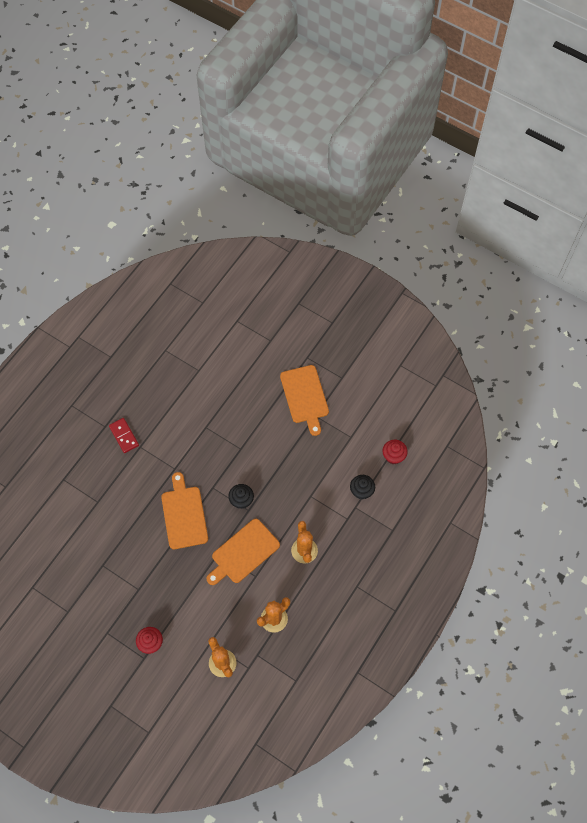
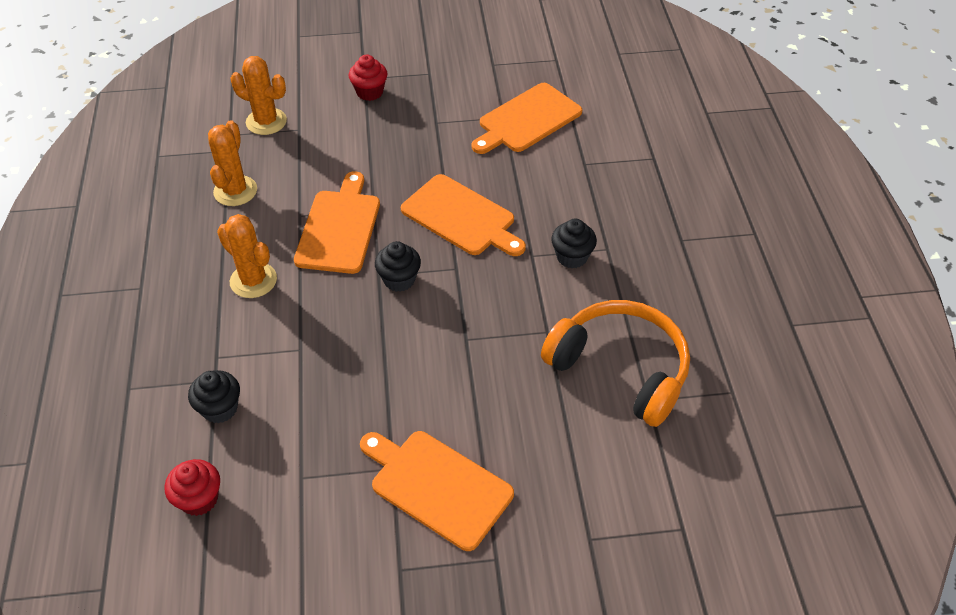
camera: 140 degrees right, 15 degrees down
red domino [109,418,139,453] -> none
none -> orange cutting board [472,83,582,154]
none -> orange headphones [541,300,690,427]
none -> black cupcake [551,219,597,268]

